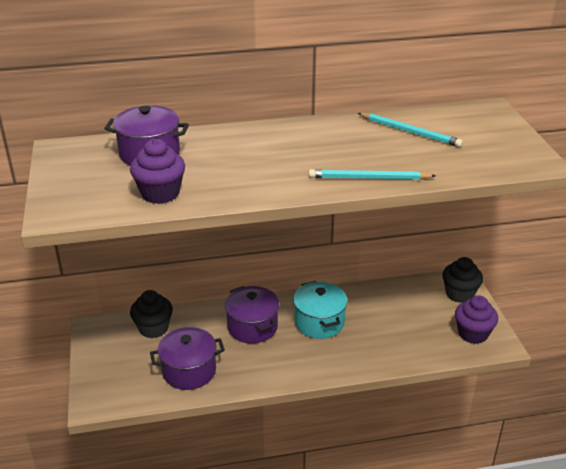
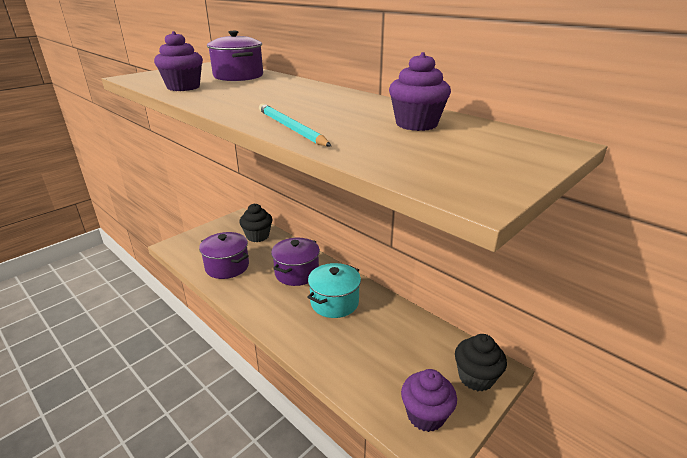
camera: 55 degrees right, 5 degrees down
turquoise pencil [358,113,463,147] -> purple cupcake [389,52,451,131]

